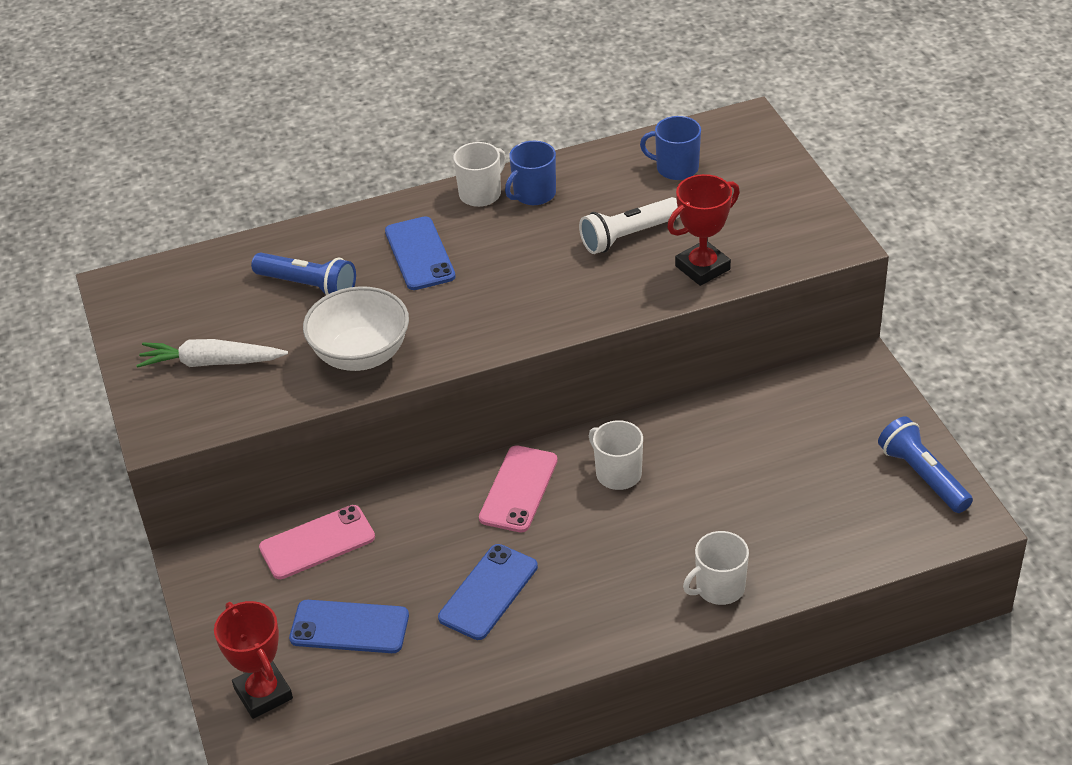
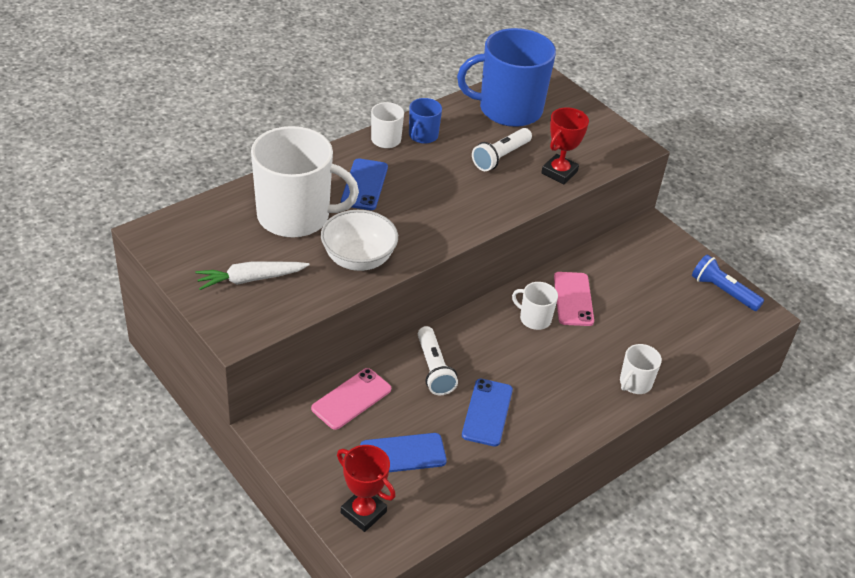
camera: 25 degrees left, 0 degrees up
blue flashlight [251,253,356,295] -> white mug [251,126,359,238]
blue phone [385,216,456,290] -> blue phone turned 45 degrees clockwise [341,158,388,210]
pink phone [479,446,558,532] -> pink phone moved to [554,272,594,326]
blue mug [640,116,701,180] -> blue mug [457,28,556,127], size x2.20
none -> white flashlight [418,326,458,395]

